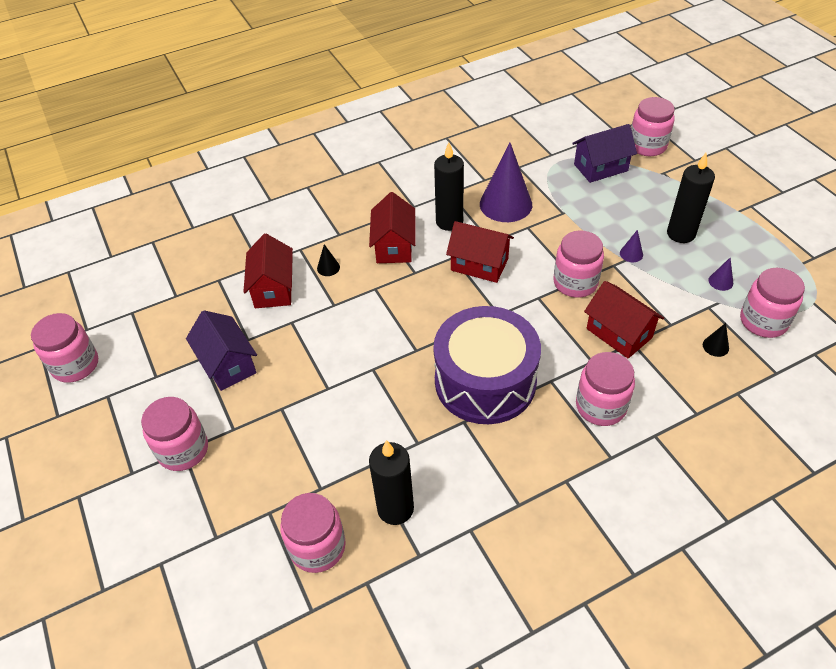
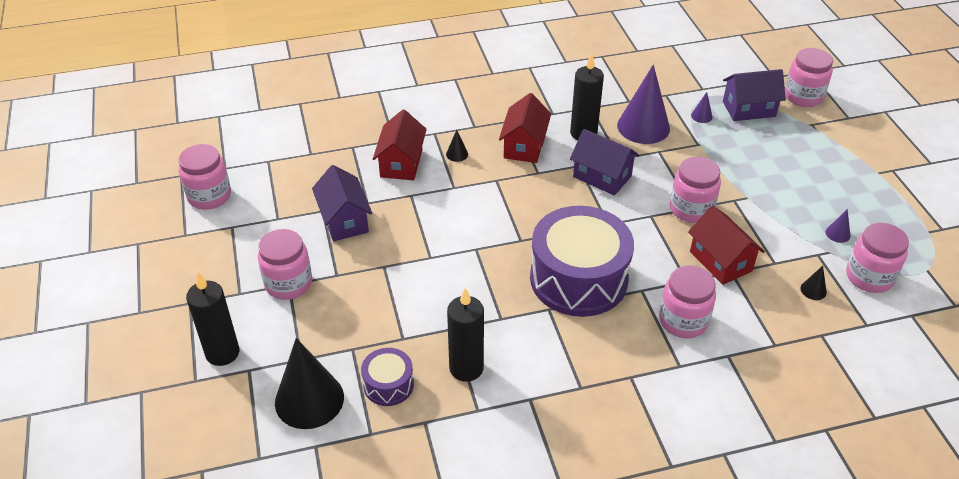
camera: 10 degrees right, 5 degrees down
pink jar [280,493,346,573] -> purple drum [361,348,414,406]
red house [446,221,514,283] -> purple house [570,129,639,196]
purple cone [620,230,643,262] -> purple cone moved to [691,92,713,123]
black candle [667,153,715,243] -> black candle moved to [186,272,239,366]
none -> black cone [275,338,344,429]

